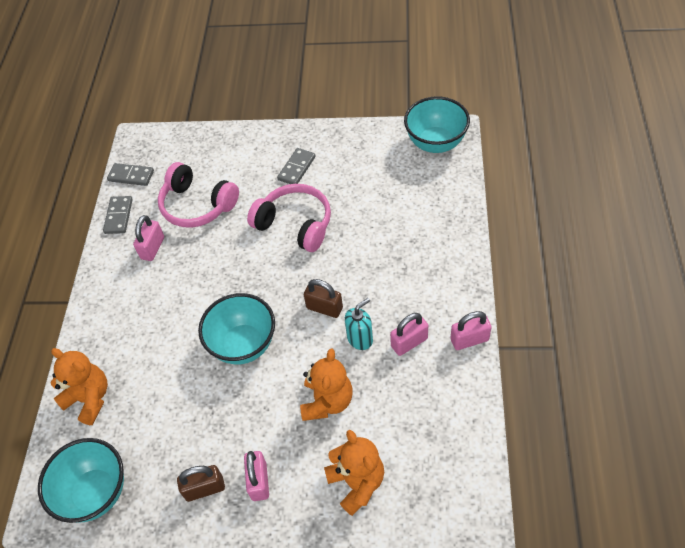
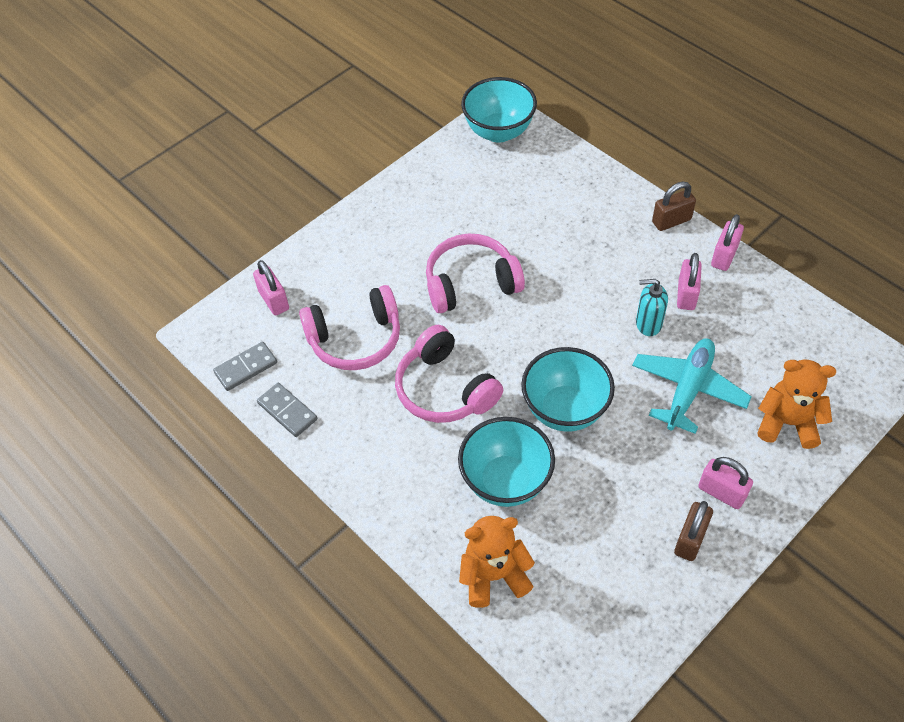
camera: 50 degrees left, 0 degrees up
turquoise bowl [38,438,124,523] -> turquoise bowl moved to [458,417,555,507]
pink padlock [133,215,164,261] -> pink padlock moved to [253,260,289,315]
grey domino [277,148,316,184] -> none
orange teddy bear [300,348,352,421] -> turquoise plane [632,339,752,434]
brown padlock [304,279,343,318] -> brown padlock moved to [652,182,696,231]
turquoise soap dispenser [345,298,373,350] -> turquoise soap dispenser turned 90 degrees counterclockwise [636,279,668,336]
none -> pink headphones [395,325,503,423]

